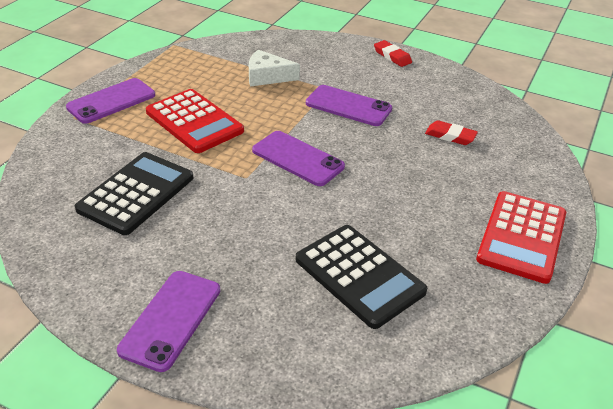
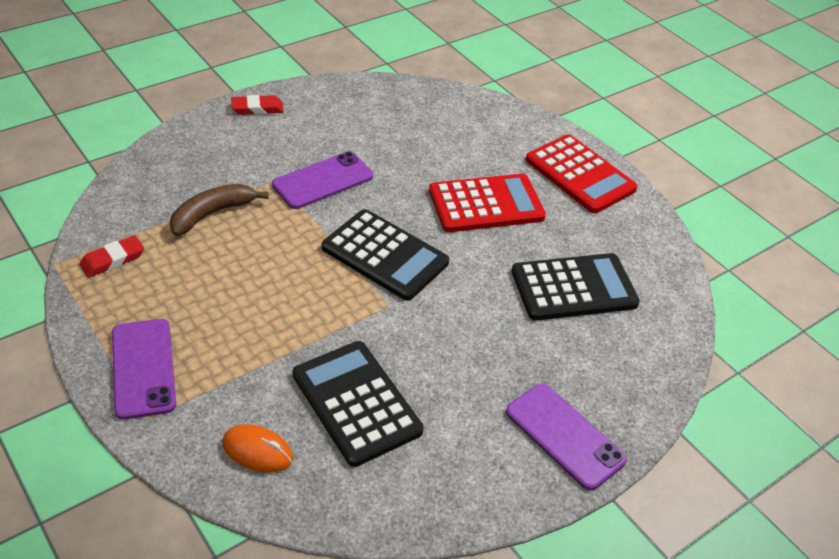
camera: 65 degrees left, 5 degrees up
red calculator [146,89,244,153] -> red calculator moved to [429,174,546,232]
white cheese [249,50,300,87] -> brown banana [170,184,269,236]
purple phone [252,131,345,186] -> black calculator [322,209,449,301]
red eraser [425,120,478,145] -> red eraser moved to [79,235,144,278]
none -> orange mouse [222,424,293,473]

